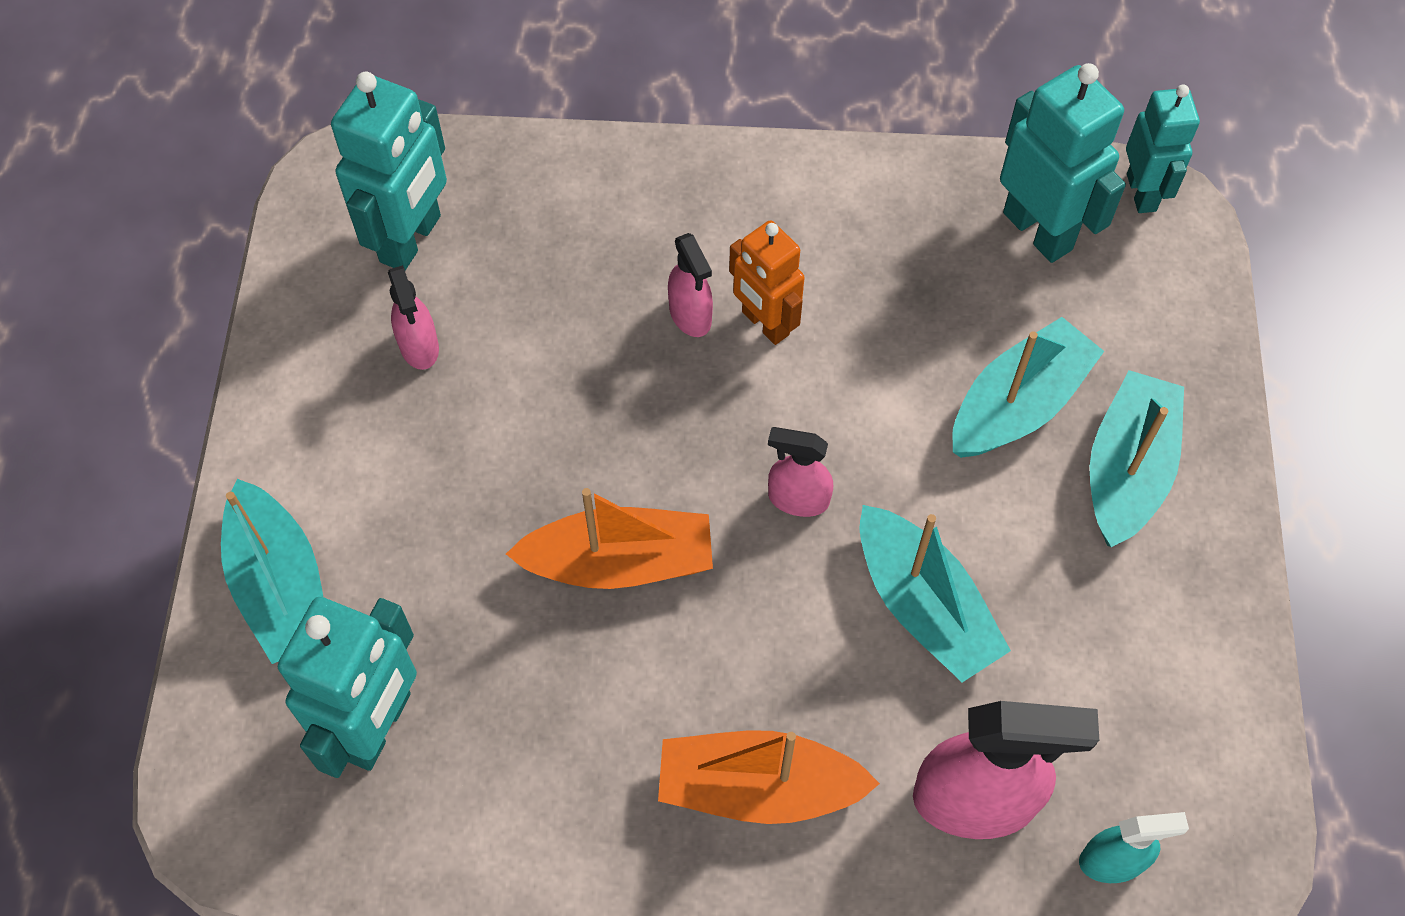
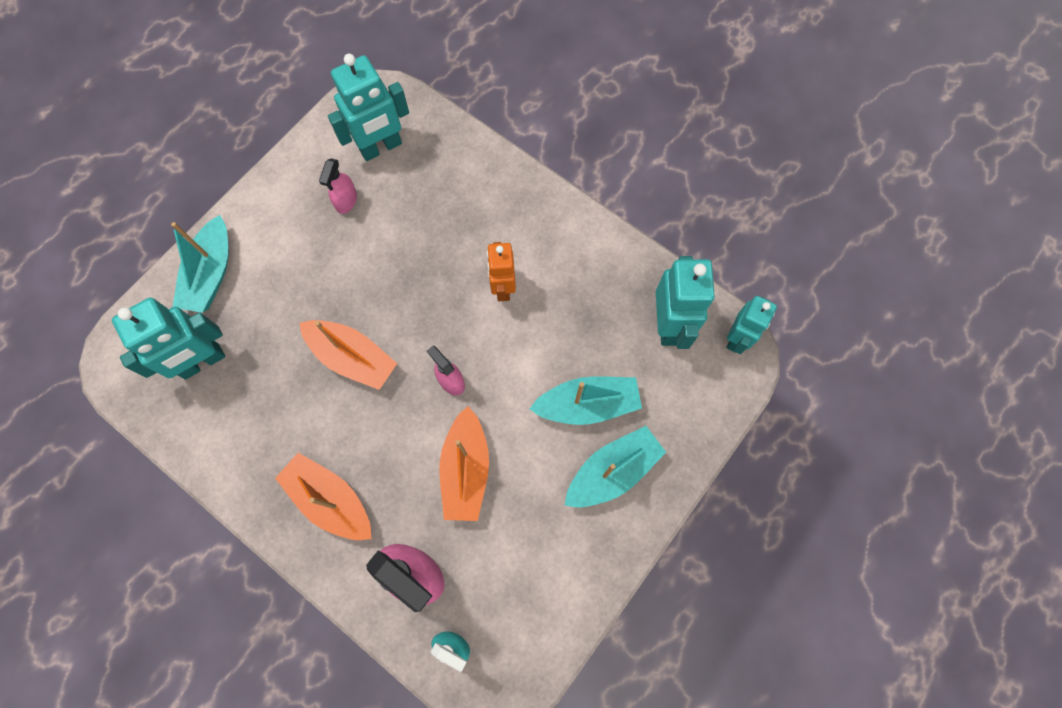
camera: 35 degrees right, 10 degrees up
pink spray bottle [668,233,713,337] -> none
turquoise boat [859,505,1011,682] -> orange boat [439,406,489,521]

